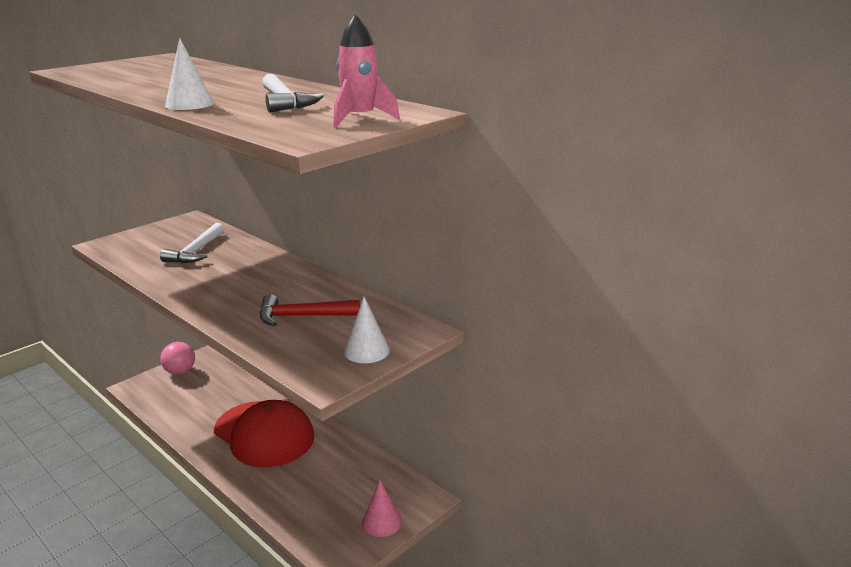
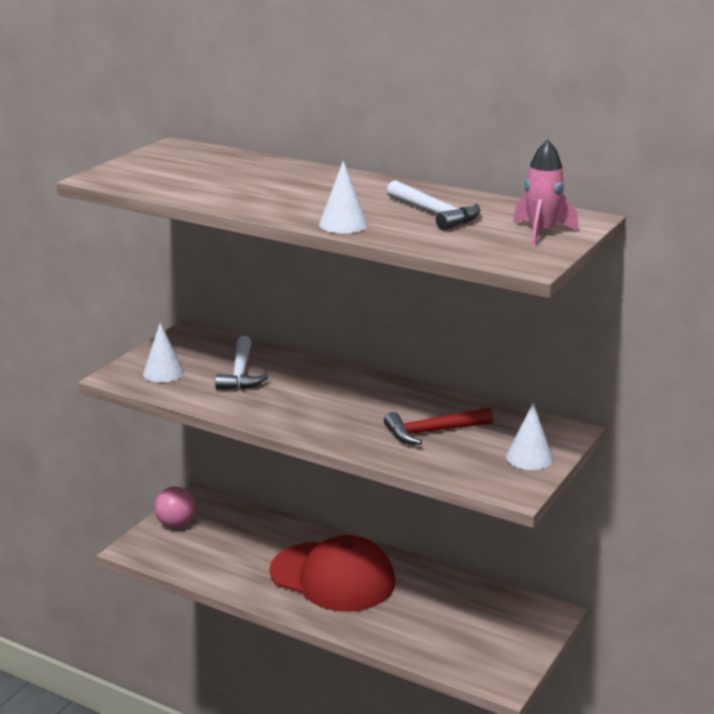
camera: 15 degrees left, 0 degrees up
pink cone [362,480,402,537] -> none
none -> white cone [143,323,184,382]

